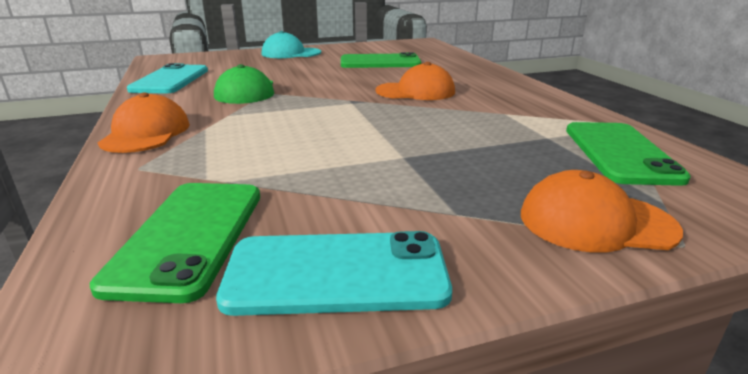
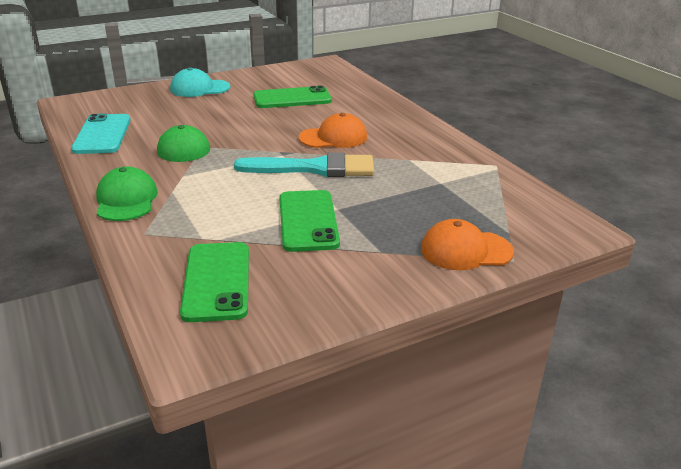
camera: 10 degrees left, 5 degrees up
orange cap [98,93,190,153] -> green cap [96,167,158,221]
turquoise phone [216,231,452,316] -> none
green phone [566,122,691,186] -> green phone moved to [279,190,340,252]
none -> turquoise brush [234,152,374,177]

